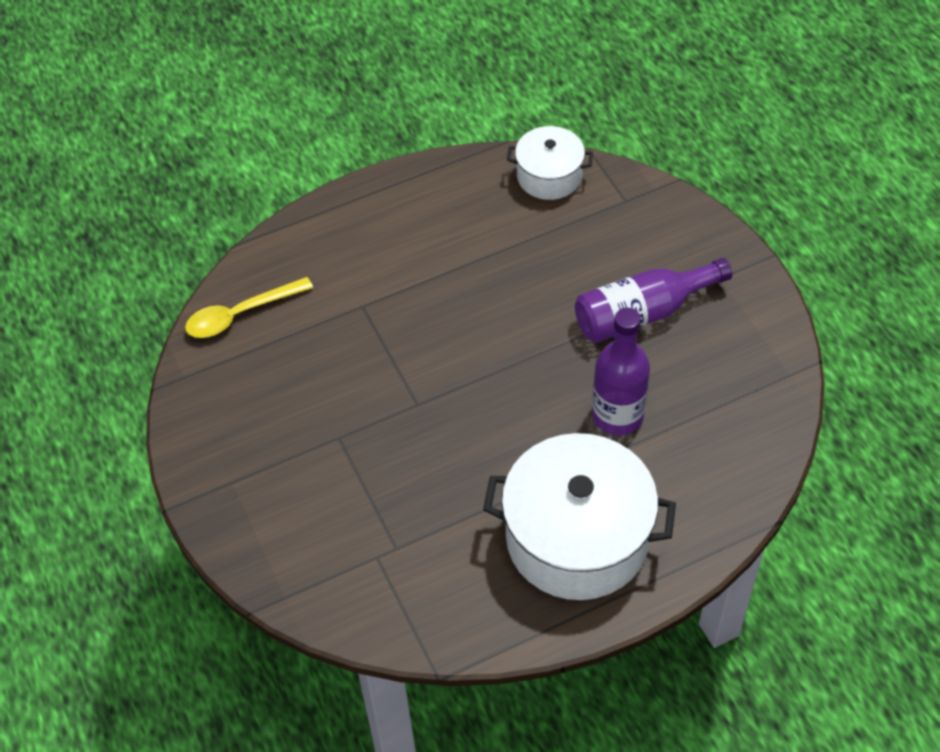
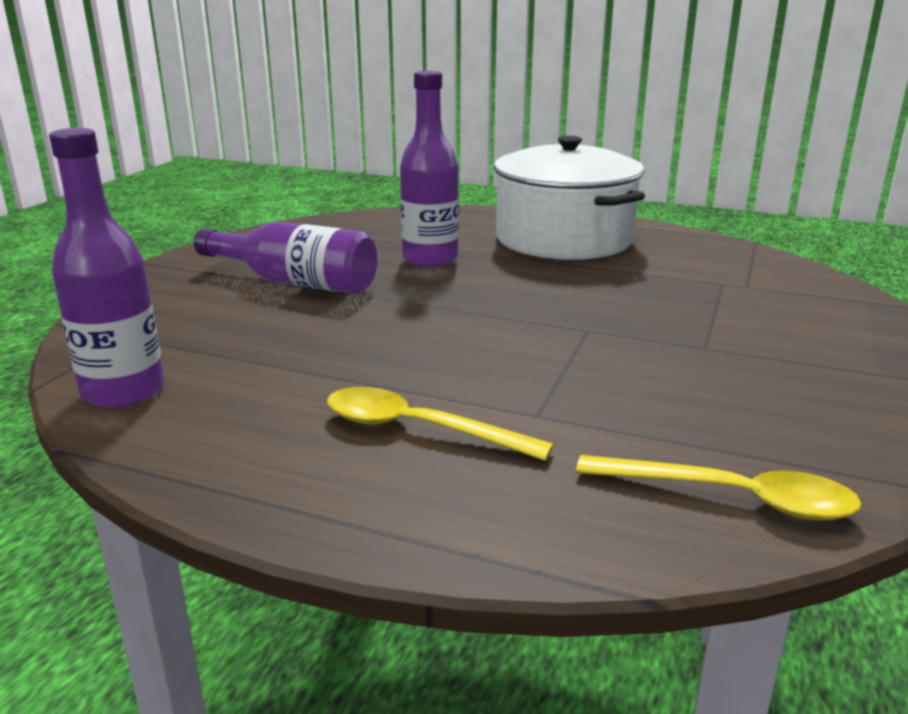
camera: 135 degrees left, 30 degrees down
white pot [507,126,593,200] -> purple bottle [49,128,164,408]
none -> yellow spoon [327,387,554,461]

